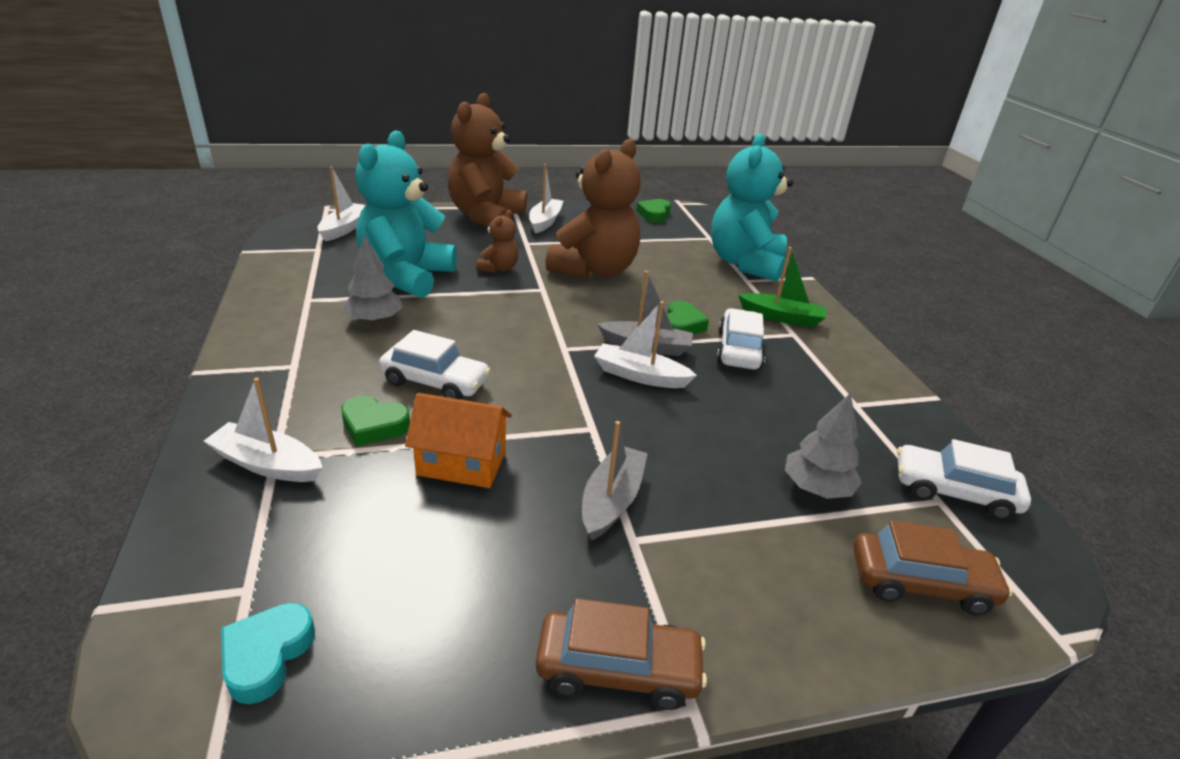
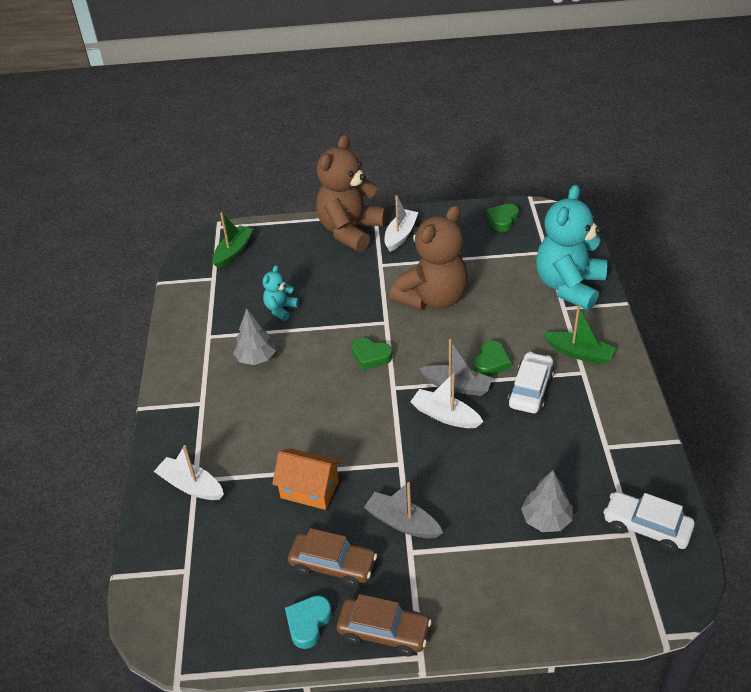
camera: 15 degrees right, 10 degrees up
turquoise heart [221,603,315,704] -> turquoise heart moved to [285,596,332,649]
white boat [317,167,365,242] -> green boat [213,212,253,269]
green heart [341,396,410,446] -> green heart moved to [352,338,392,370]
turquoise teddy bear [355,130,457,298] -> turquoise teddy bear [263,265,299,321], size x0.46
white car [379,330,491,400] -> none
brown teddy bear [476,210,518,273] -> none
grey boat [582,421,648,541] -> grey boat turned 90 degrees counterclockwise [364,482,443,538]
brown car [853,521,1013,615] -> brown car moved to [288,528,377,587]

